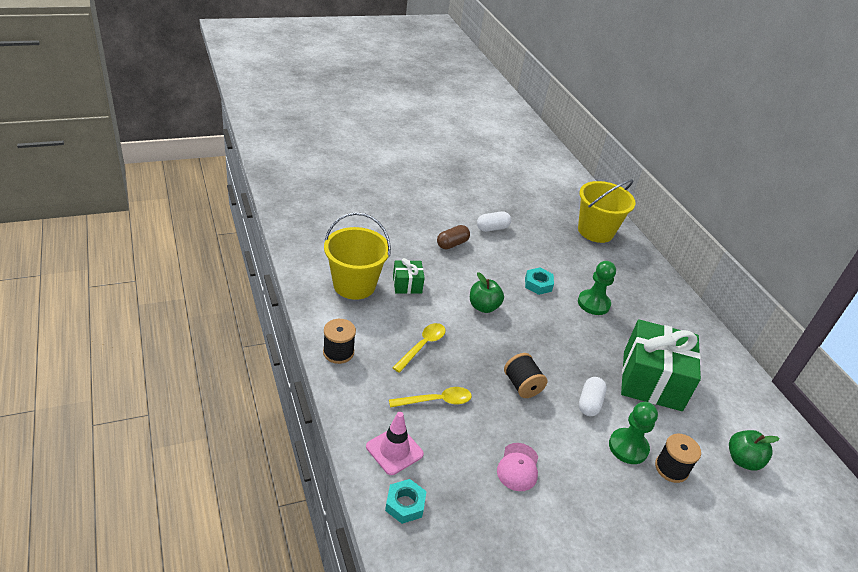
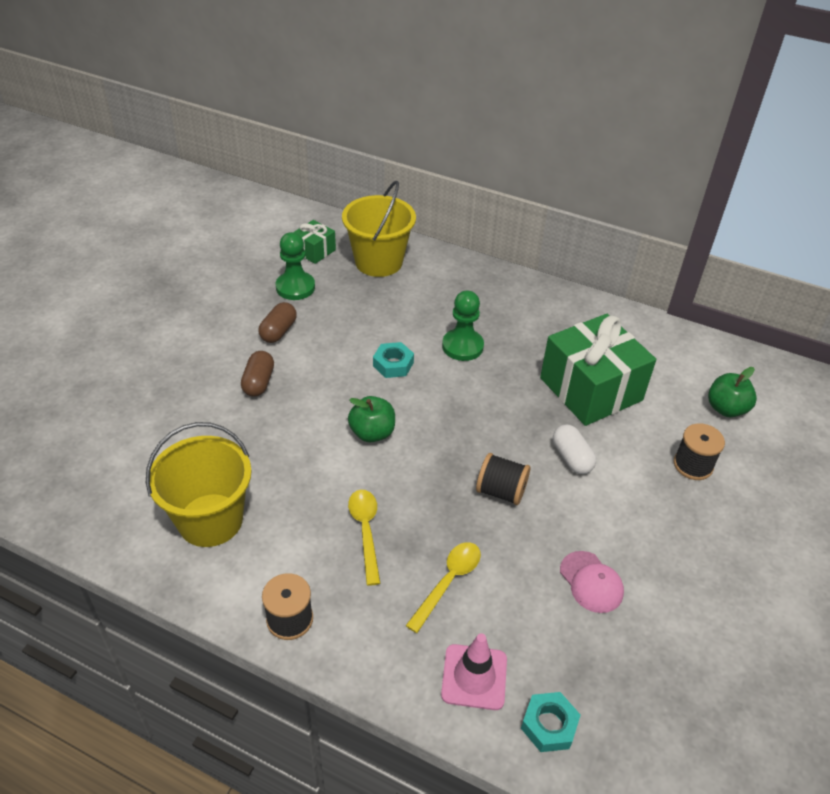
camera: 40 degrees left, 5 degrees up
green gift [393,258,425,294] -> green gift moved to [294,220,336,264]
white capsule [477,211,511,232] -> brown capsule [258,302,297,343]
green pawn [609,402,658,464] -> green pawn moved to [276,232,315,300]

